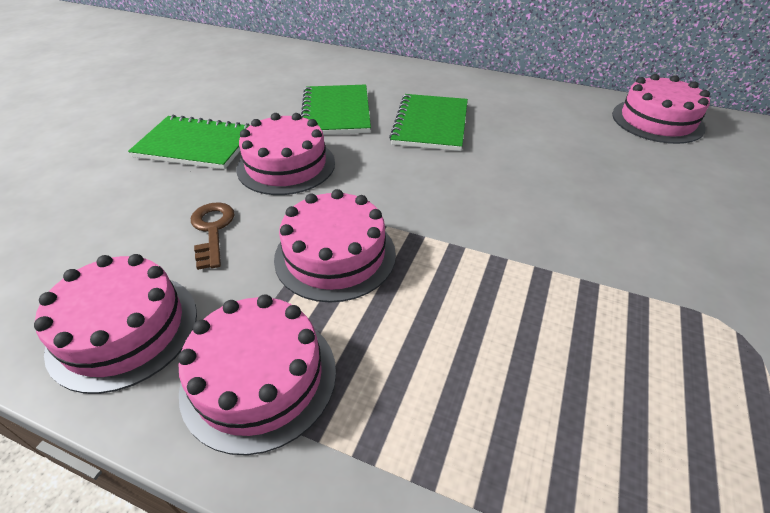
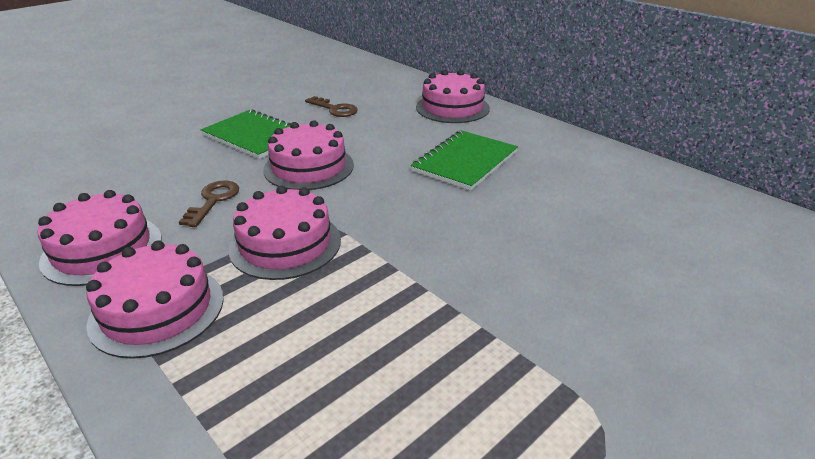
camera: 25 degrees right, 10 degrees down
green notebook [301,85,371,135] -> none
pink cake [612,74,710,144] -> pink cake moved to [416,70,490,123]
none -> brown key [305,96,358,117]

